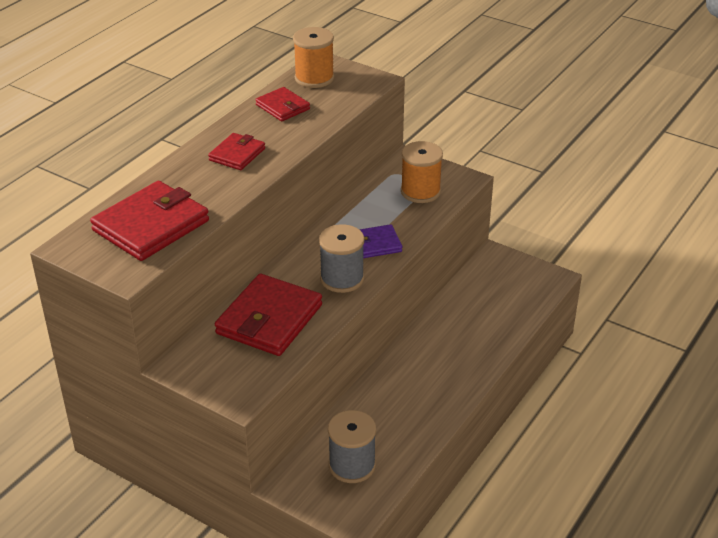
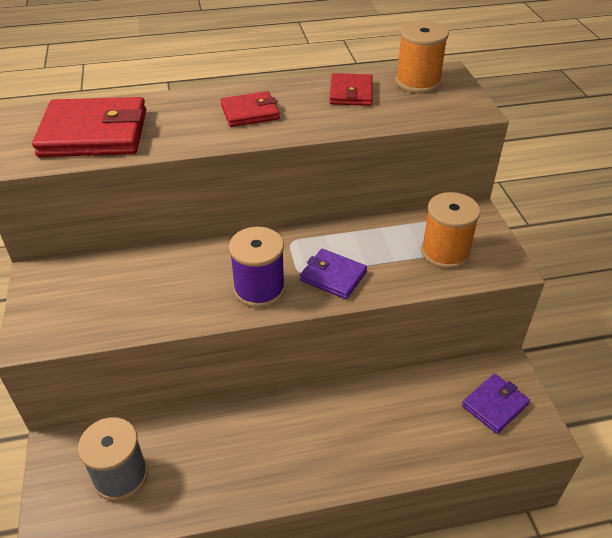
camera: 45 degrees right, 5 degrees up
red wallet [215,274,322,356] -> none
grey spool [319,224,364,293] -> purple spool [229,227,285,308]
none -> purple wallet [462,374,530,434]

